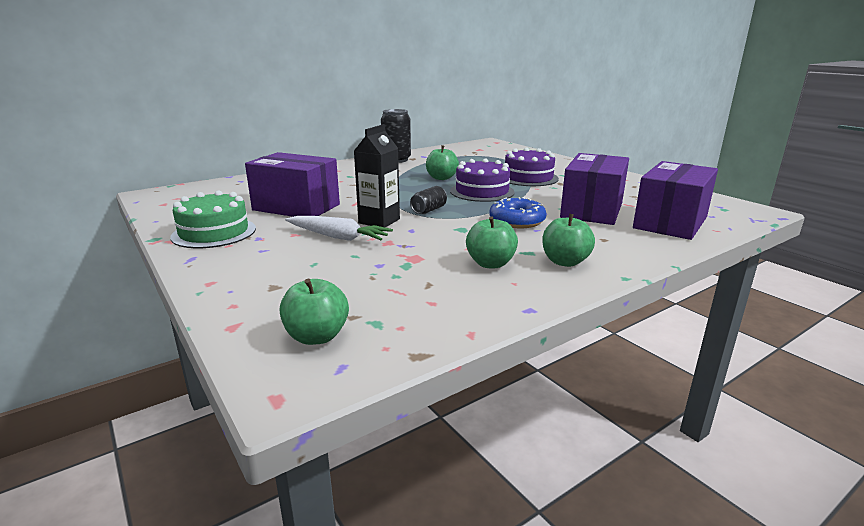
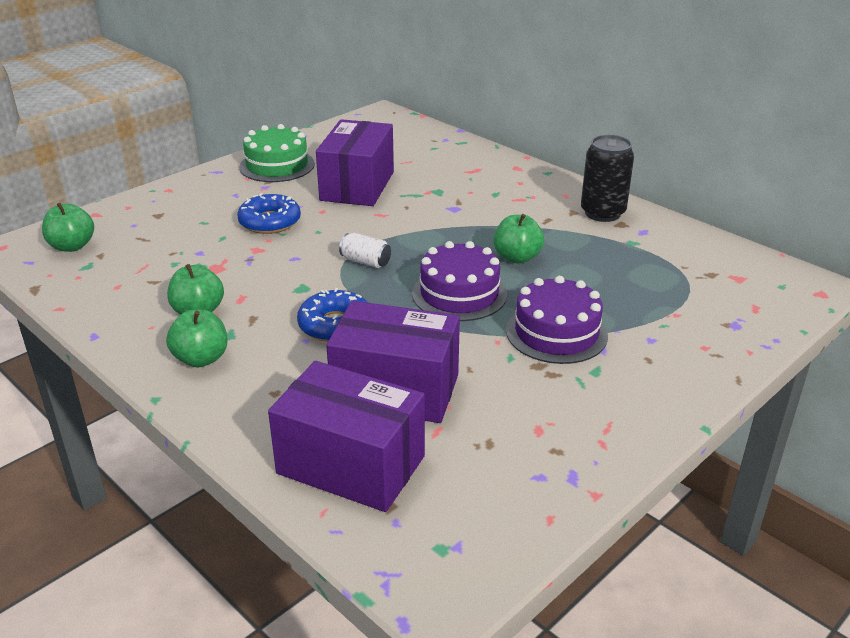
camera: 80 degrees right, 10 degrees up
white carrot [285,216,393,241] -> blue donut [237,193,301,234]
black carton [354,124,400,227] -> none
black can [410,186,447,214] -> white can [339,233,391,268]

